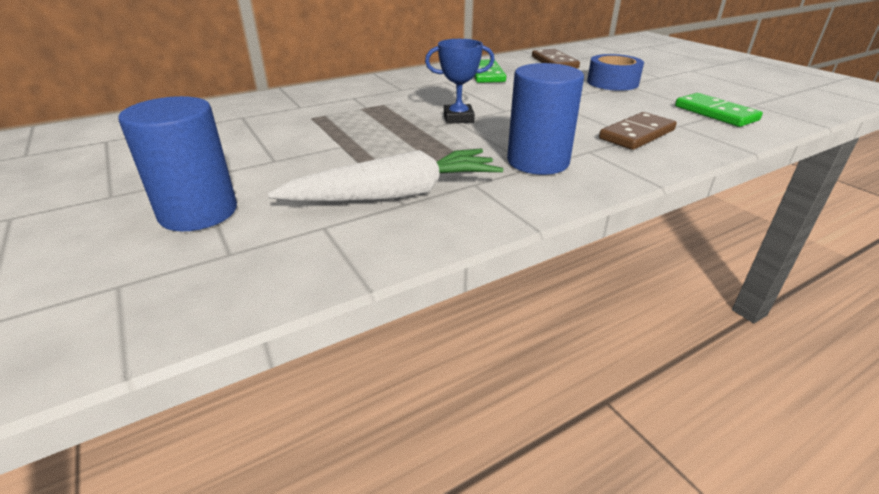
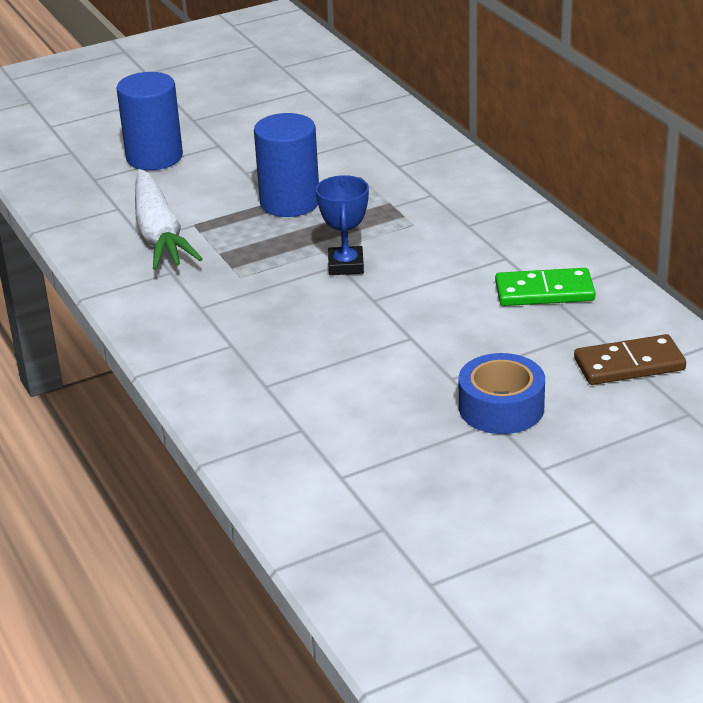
camera: 95 degrees right, 0 degrees up
blue cylinder [507,63,584,175] -> blue cylinder moved to [254,113,319,217]
brown domino [599,112,677,150] -> none
green domino [675,93,763,127] -> none

